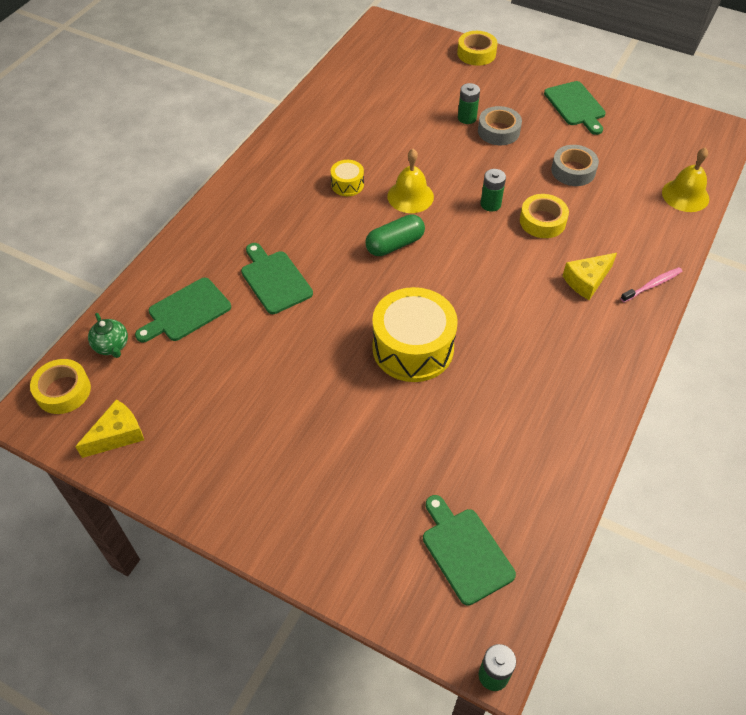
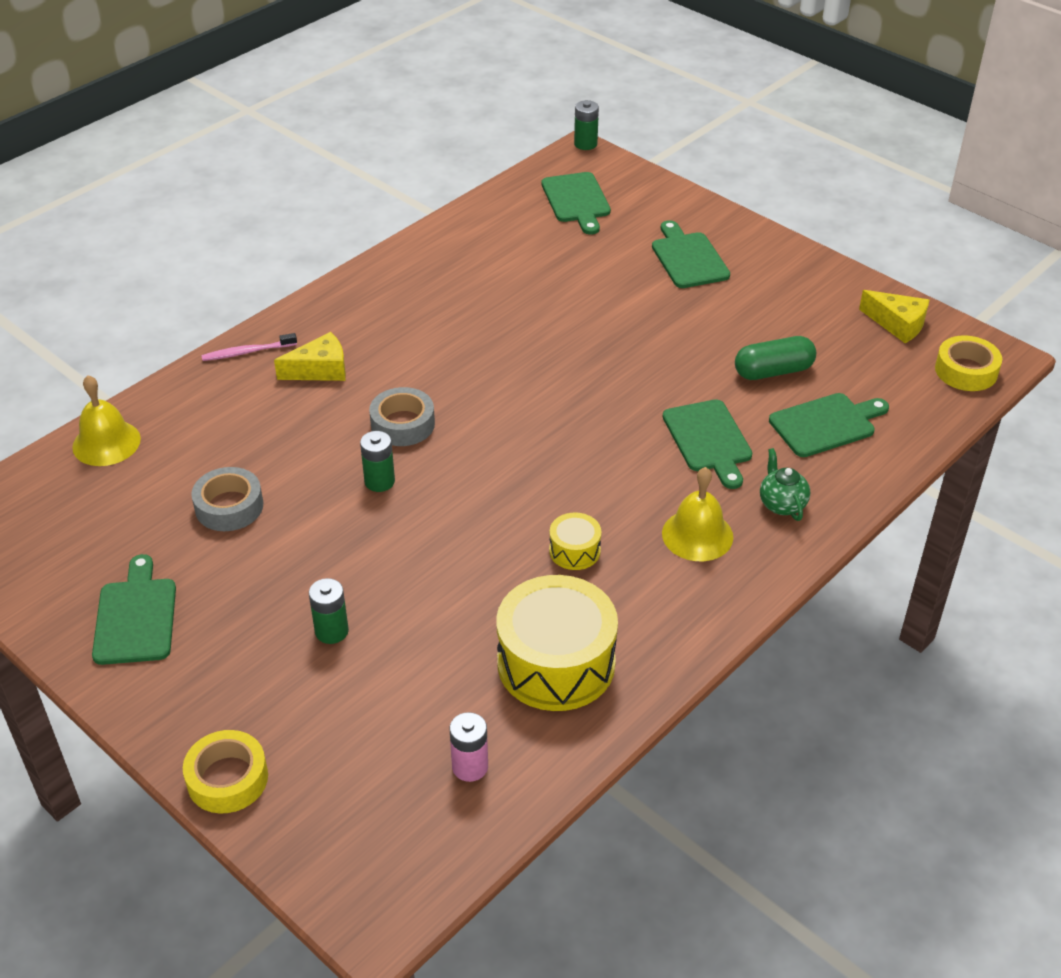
camera: 165 degrees left, 10 degrees down
yellow cheese [75,399,144,458] -> yellow cheese turned 120 degrees counterclockwise [859,290,929,343]
green teapot [88,313,128,358] -> green teapot moved to [760,448,810,521]
green capsule [365,214,425,256] -> green capsule moved to [735,336,816,380]
yellow drum [372,287,458,382] -> yellow drum moved to [496,575,618,711]
yellow bell [387,149,434,213] -> yellow bell moved to [662,467,733,561]
grey tape [478,106,522,145] -> grey tape moved to [369,387,435,446]
yellow tape [520,194,569,238] -> none
none -> pink battery [449,712,488,782]
none -> green cutting board [652,220,730,288]

